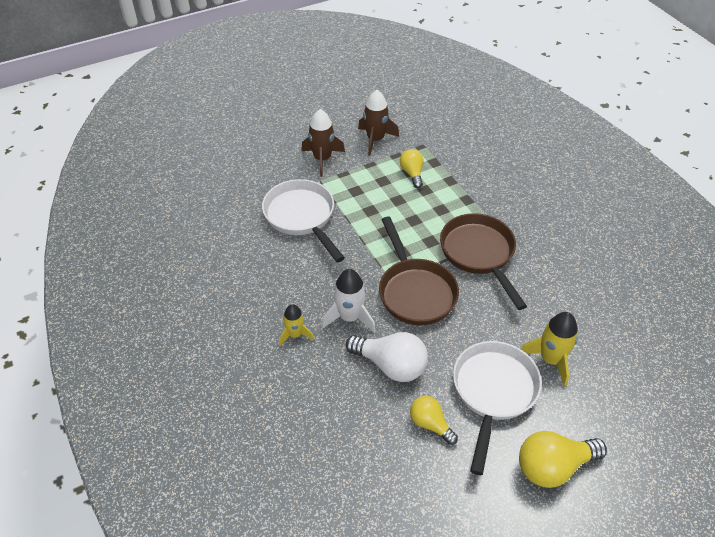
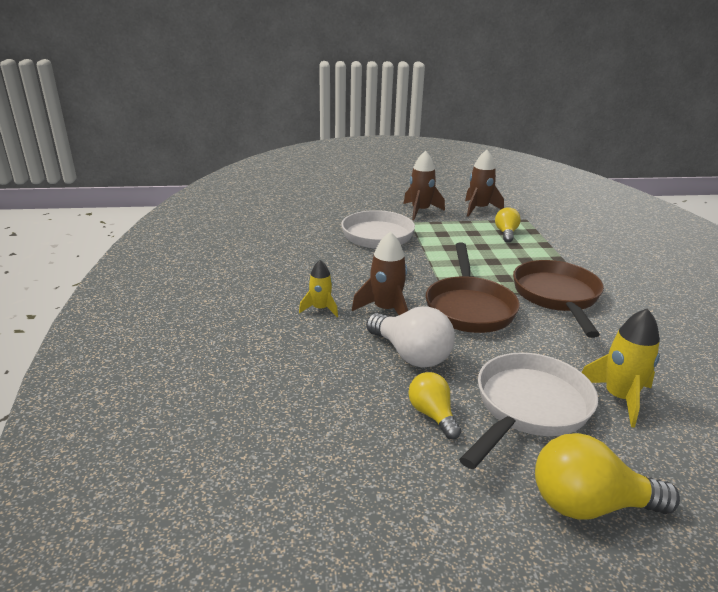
camera: 20 degrees right, 20 degrees down
white rocket [322,269,375,333] -> brown rocket [352,232,408,315]

